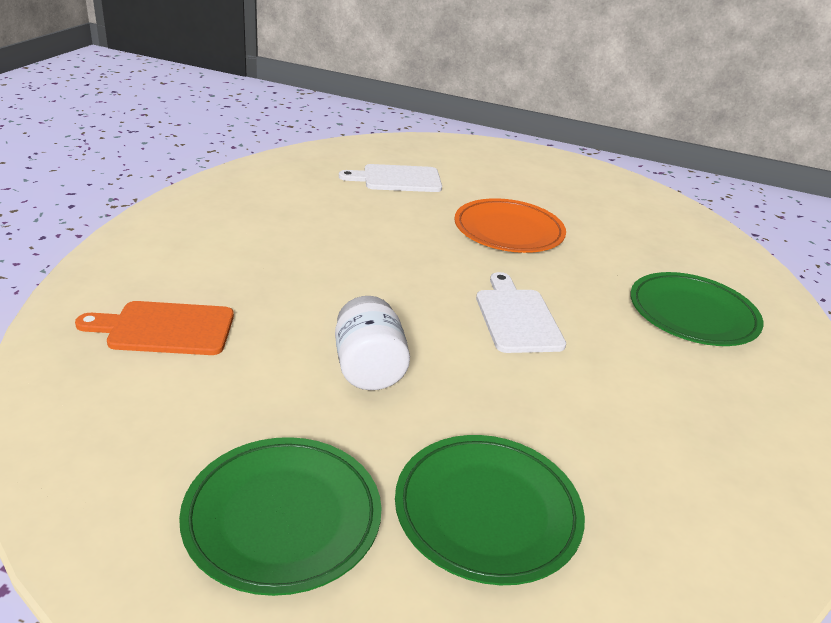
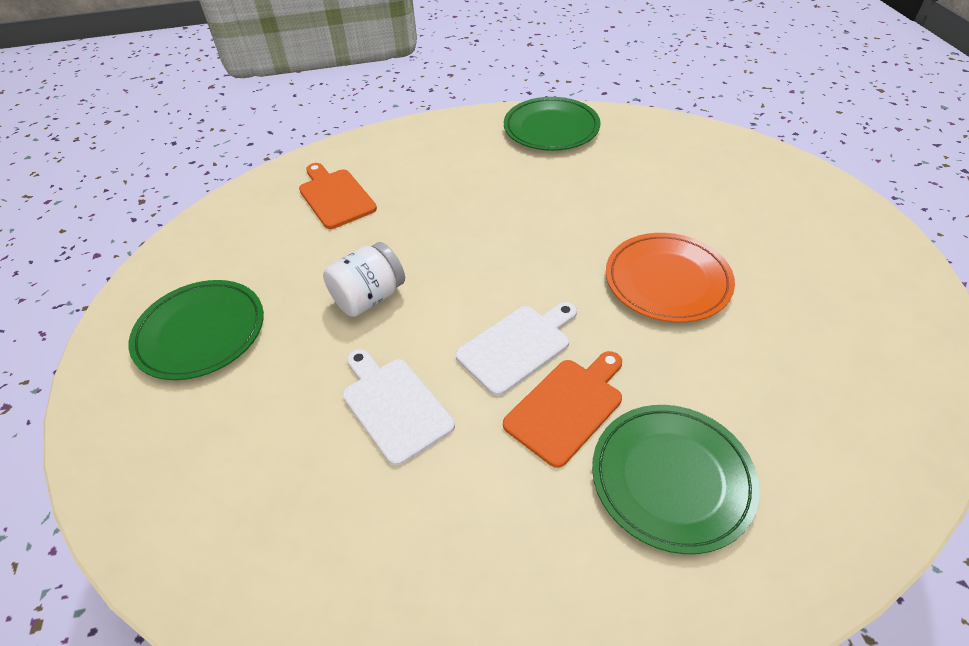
camera: 65 degrees right, 15 degrees up
white cutting board [339,164,442,192] -> white cutting board moved to [342,349,455,466]
green plate [395,435,585,585] -> green plate moved to [504,97,600,151]
none -> orange cutting board [503,351,622,468]

